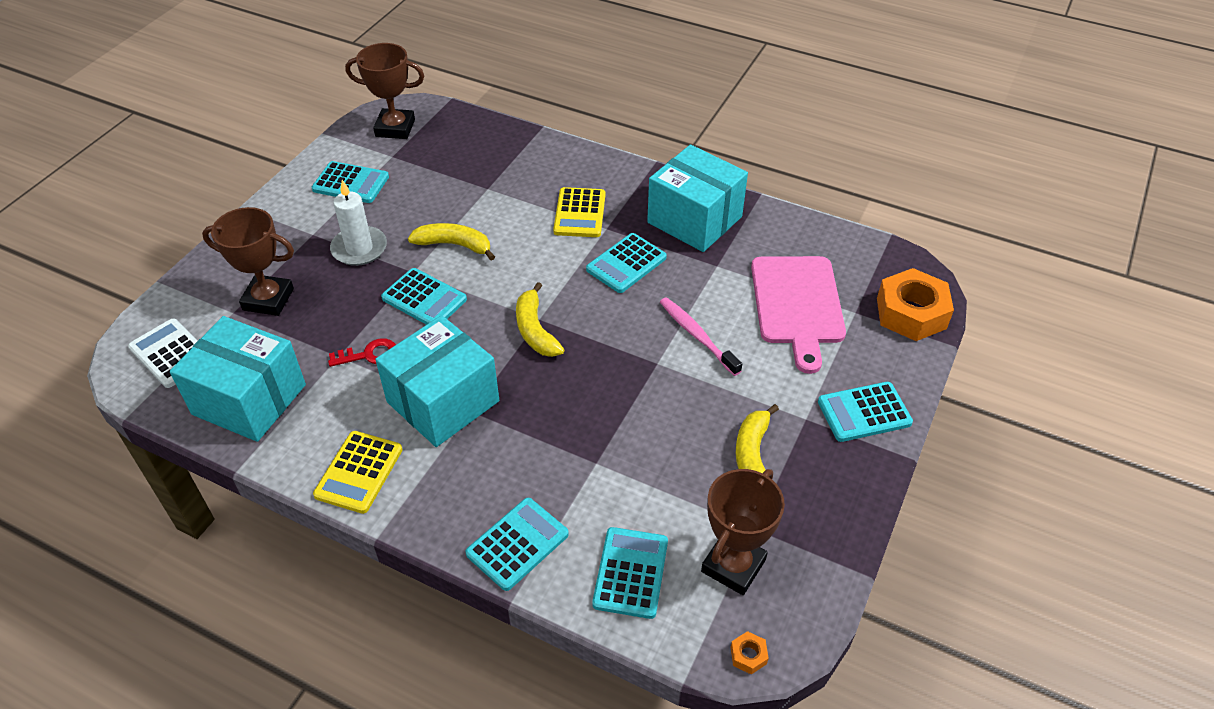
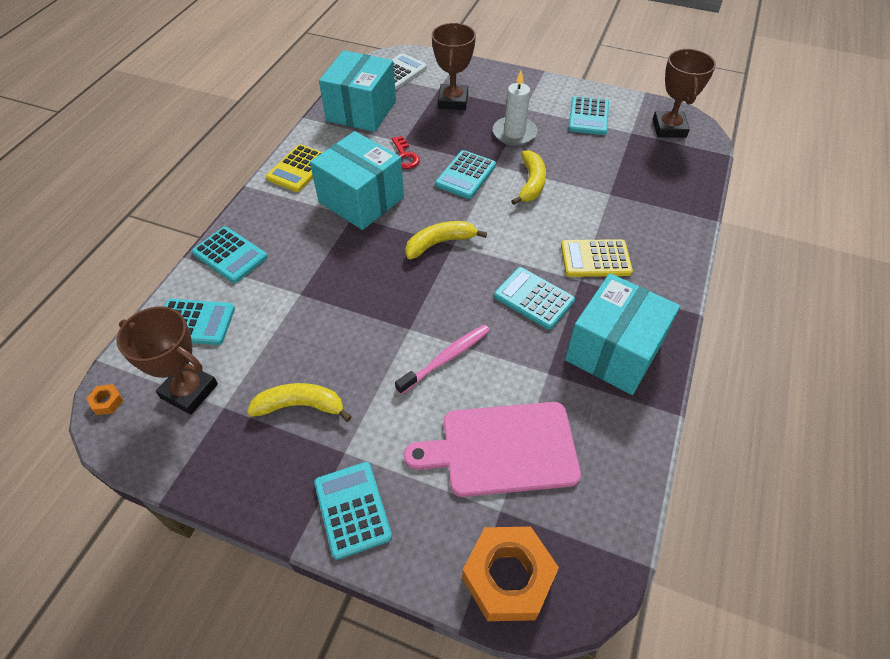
camera: 85 degrees right, 5 degrees up
yellow calculator [313,431,402,514] -> yellow calculator turned 75 degrees counterclockwise [266,144,323,192]

